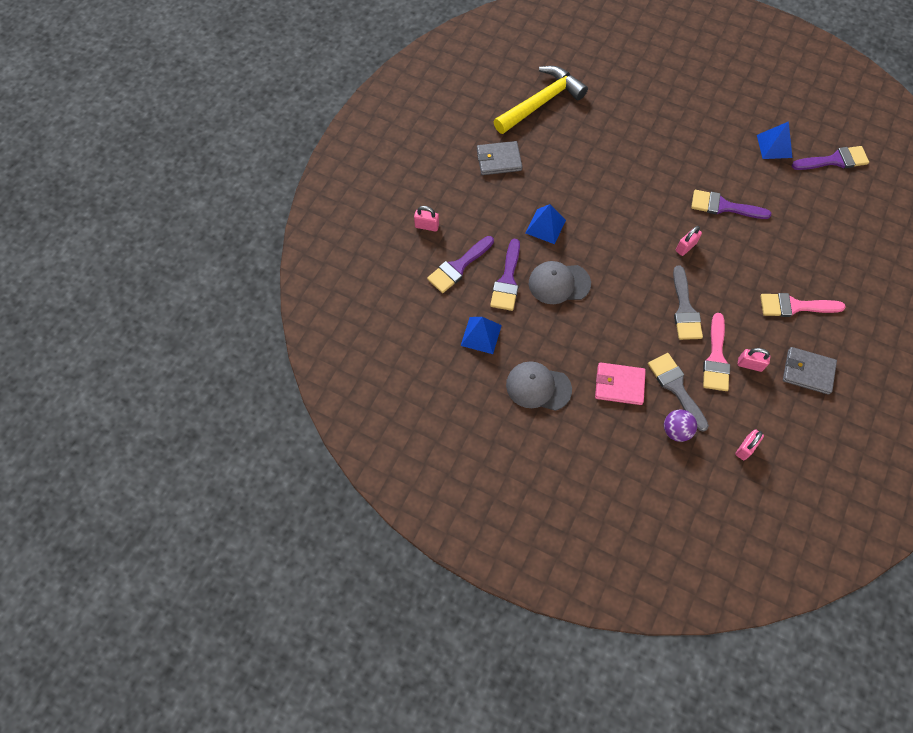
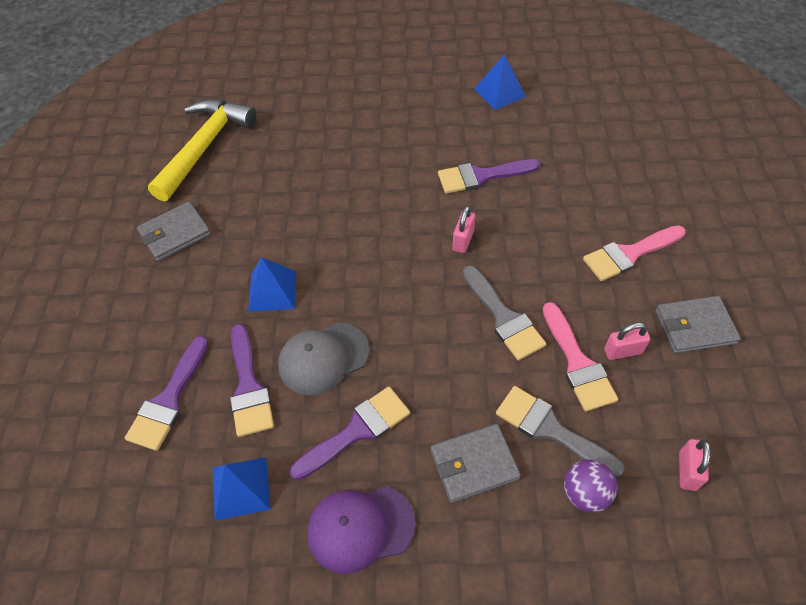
camera: 25 degrees left, 10 degrees down
pink padlock [414,206,439,231] -> none
grey cap [506,361,572,411] -> purple cap [307,487,415,574]
pink wallet [595,362,646,405] -> grey wallet [430,424,521,503]
purple brush [791,146,869,170] -> purple brush moved to [289,387,410,480]

